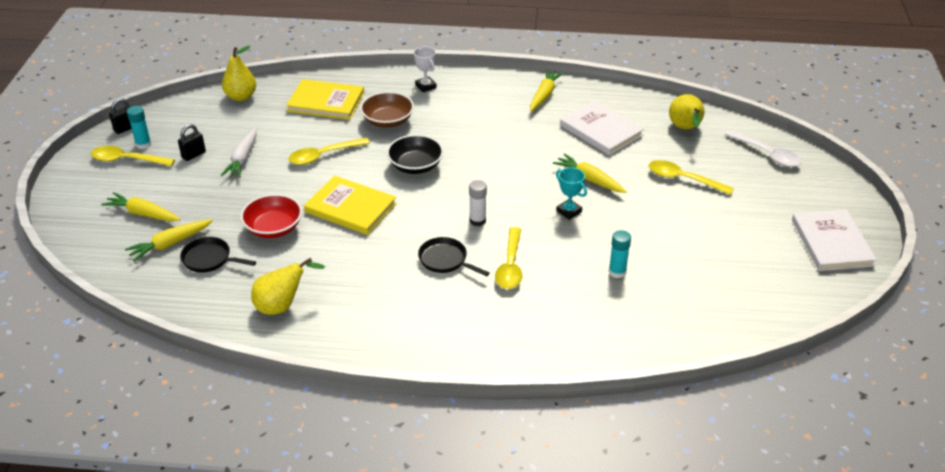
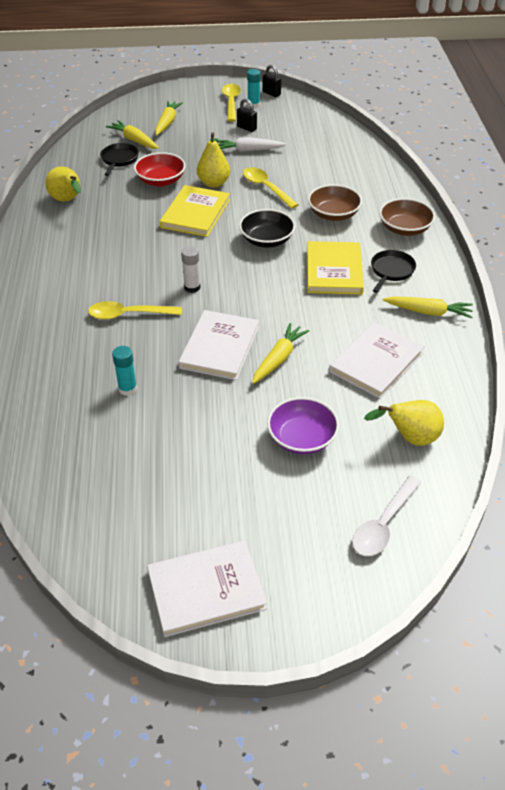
camera: 80 degrees right, 5 degrees up
yellow pear [222,45,256,101] -> yellow pear moved to [197,132,230,187]
yellow book [286,79,364,120] -> yellow book moved to [307,241,364,294]
white trophy [414,46,437,92] -> brown bowl [379,198,435,236]
black pan [418,237,490,276] -> black pan moved to [371,250,416,293]
turquoise trophy [556,167,587,220] -> white book [178,310,259,380]
yellow spoon [649,160,734,195] -> purple bowl [267,397,339,454]

